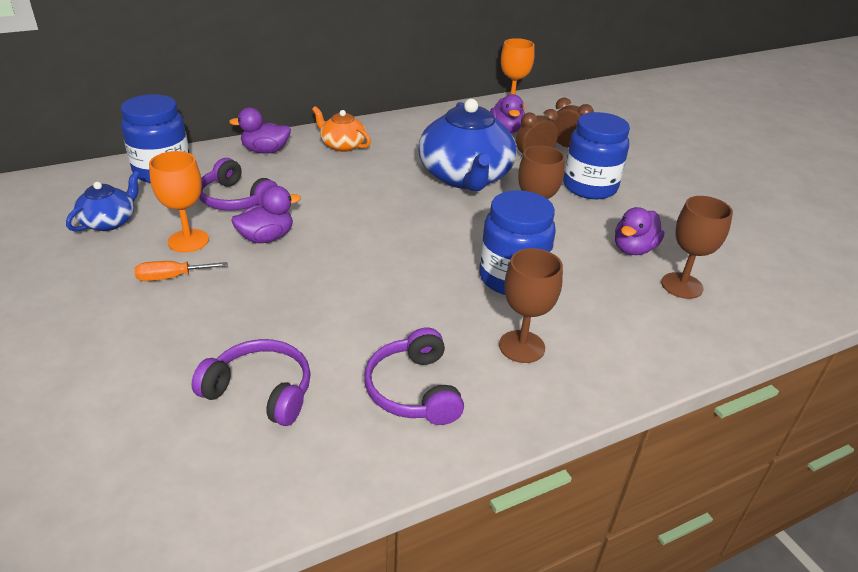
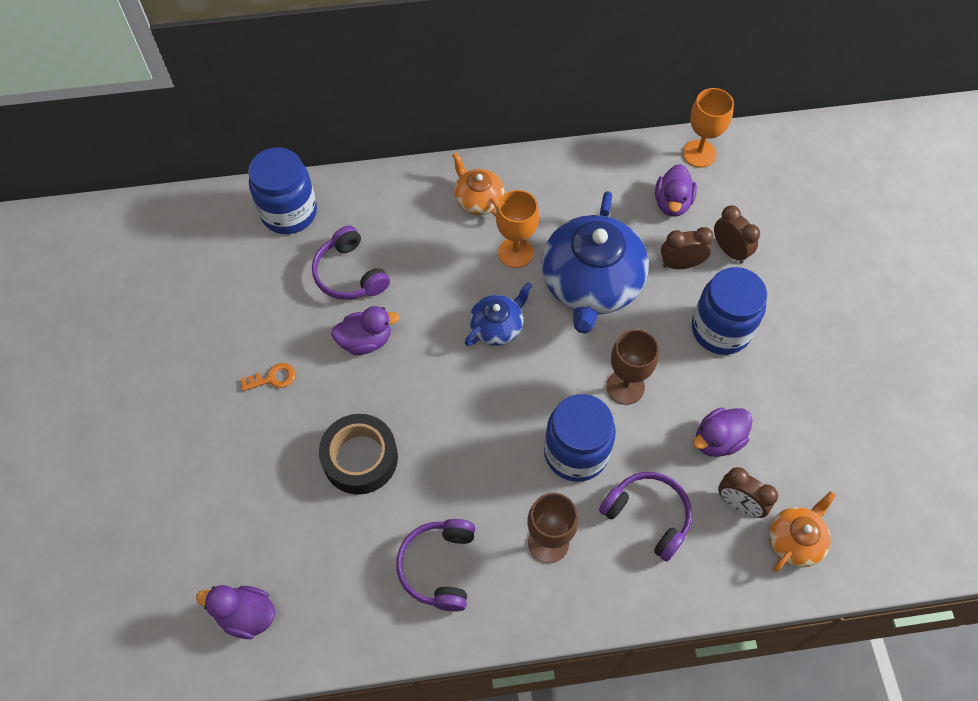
camera: 20 degrees right, 25 degrees up
blue teapot [66,171,140,232] -> blue teapot moved to [465,282,532,346]
orange screwdriver [134,261,227,281] -> orange key [241,363,295,391]
orange goblet [149,151,209,253] -> orange goblet moved to [496,190,539,268]
purple headphones [191,339,311,426] -> purple headphones moved to [599,472,692,561]
purple duck [229,108,291,154] -> purple duck moved to [196,585,275,639]
brown goblet [661,196,733,299] -> brown clock [718,467,778,518]
none -> black tape [319,414,398,495]
none -> orange teapot [769,491,836,572]

